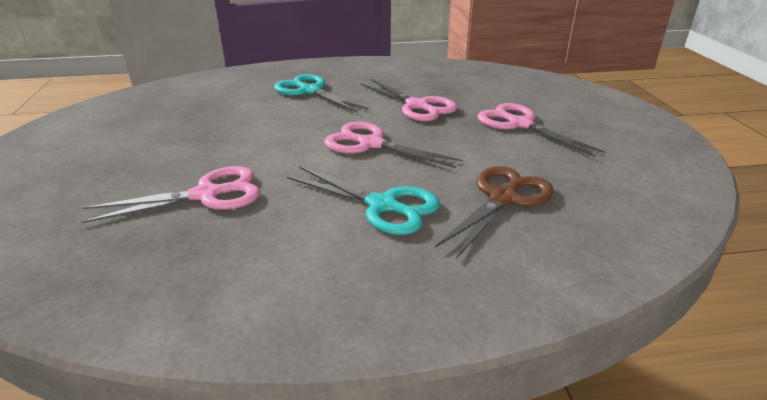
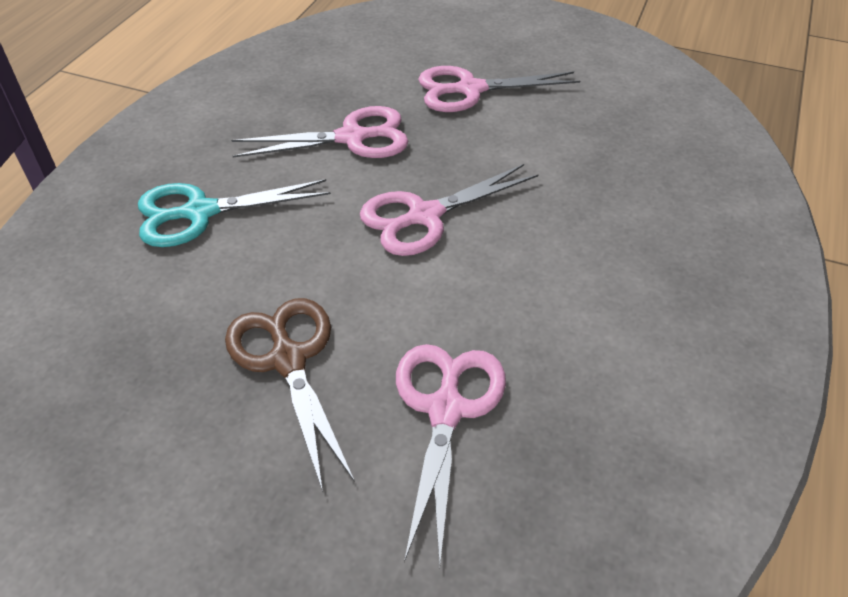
camera: 60 degrees left, 15 degrees up
turquoise scissors [287,166,440,235] -> none
brown scissors [435,166,554,259] -> brown scissors moved to [225,298,355,492]

